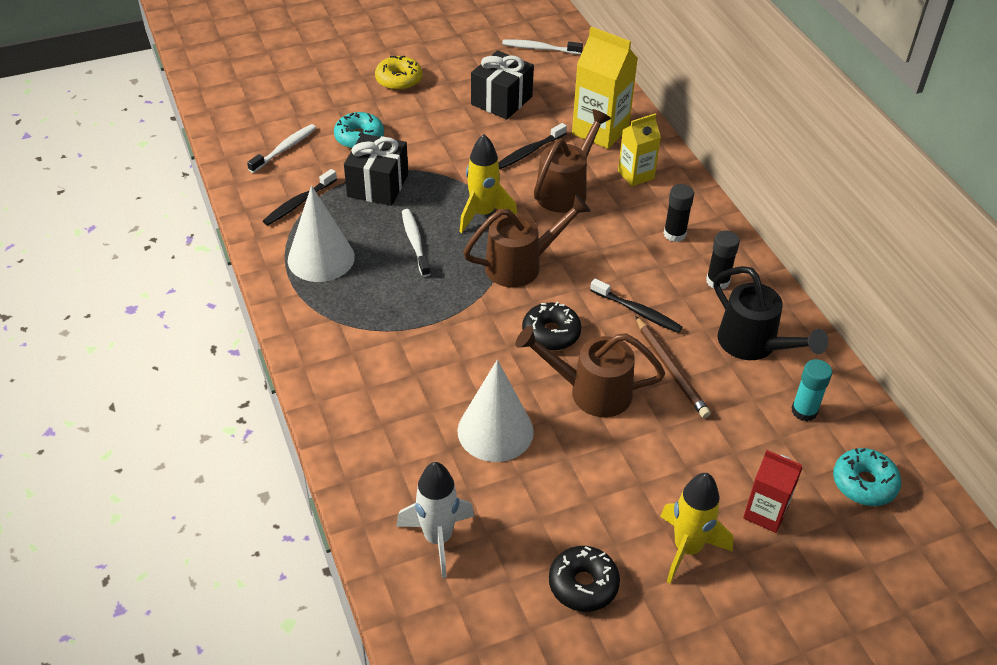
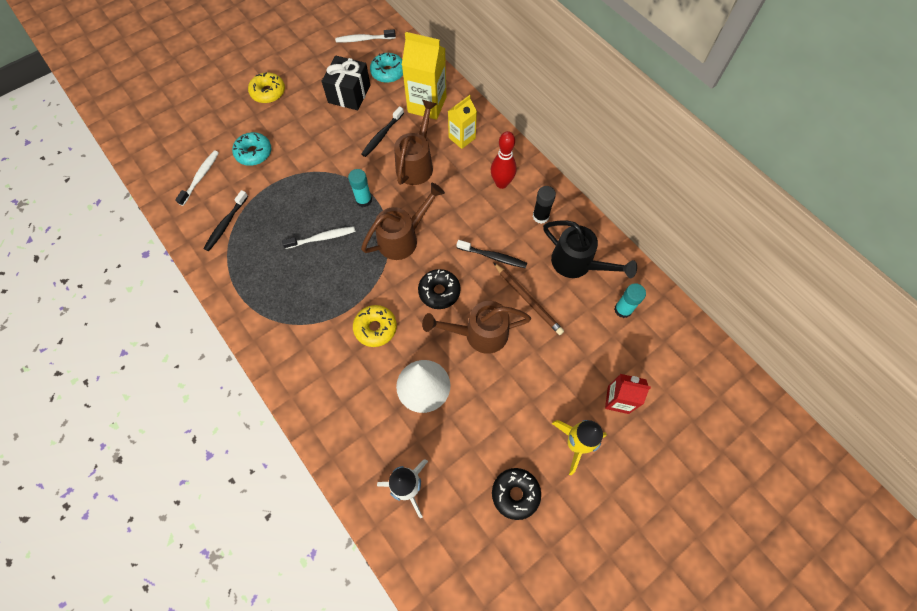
camera: 15 degrees left, 20 degrees up
white cone [288,185,355,282] -> none
black gift [344,133,408,206] -> none
white toothbrush [402,209,430,277] -> white toothbrush turned 105 degrees clockwise [282,226,355,249]
yellow rocket [459,134,517,233] -> turquoise glue stick [348,169,372,207]
black glue stick [664,184,694,242] -> red bowling pin [491,131,517,189]
turquoise donut [833,448,901,506] -> turquoise donut moved to [370,52,403,83]
none -> yellow donut [353,305,397,347]

